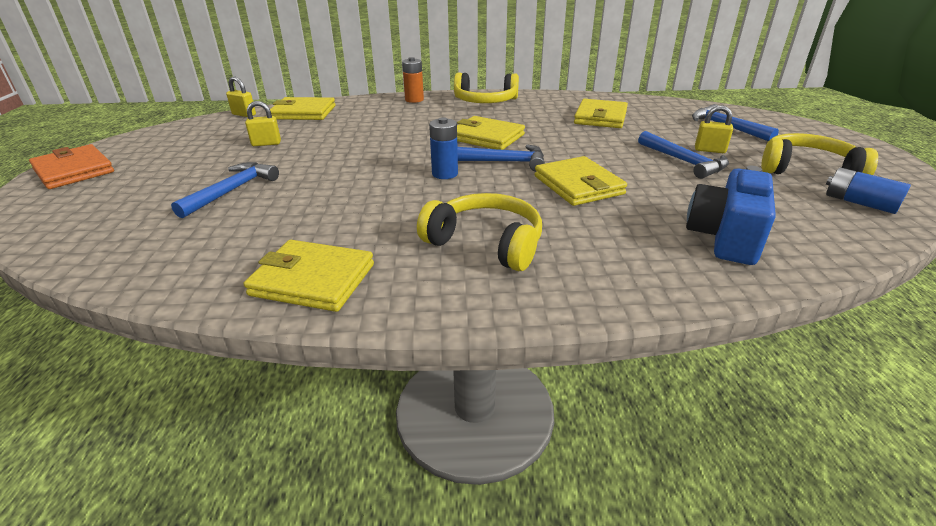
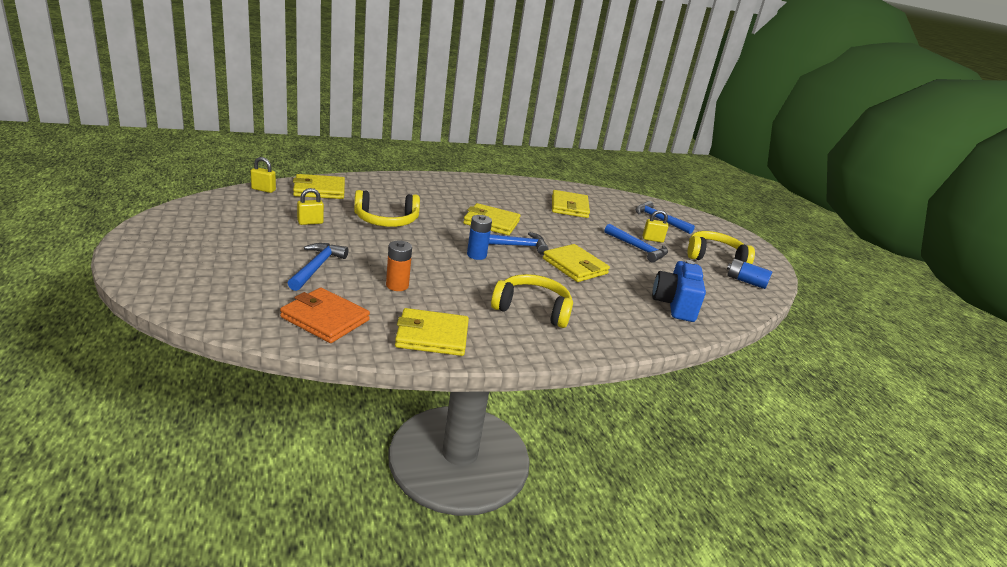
camera: 20 degrees left, 5 degrees down
orange wallet [29,144,114,189] -> orange wallet moved to [280,288,370,343]
orange battery [402,57,424,103] -> orange battery moved to [386,241,412,291]
yellow headphones [454,72,519,103] -> yellow headphones moved to [354,190,420,227]

